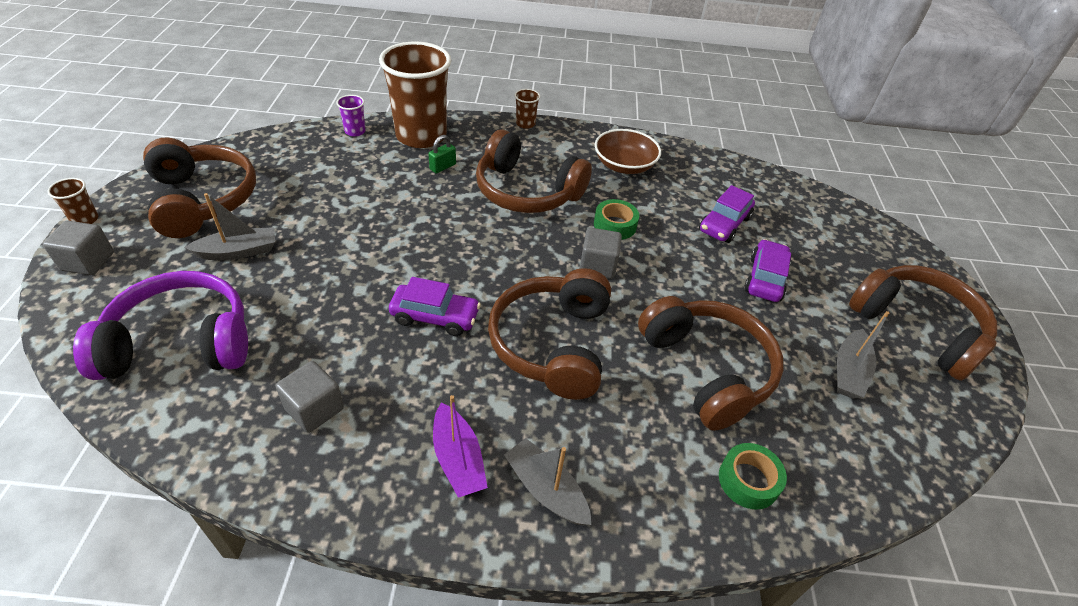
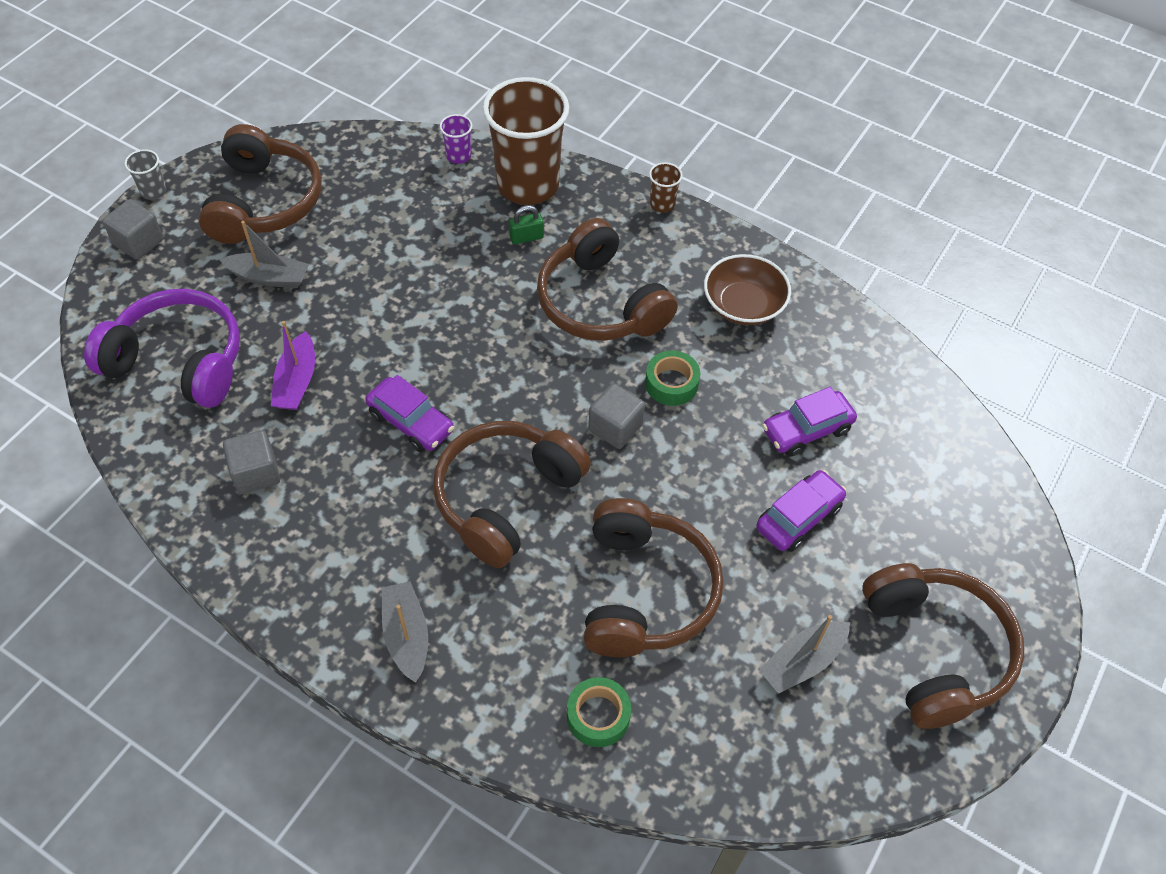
camera: 30 degrees right, 10 degrees up
brown cup [47,178,98,224] -> grey cup [124,149,166,200]
purple boat [433,395,488,498] -> purple boat moved to [271,321,315,410]

